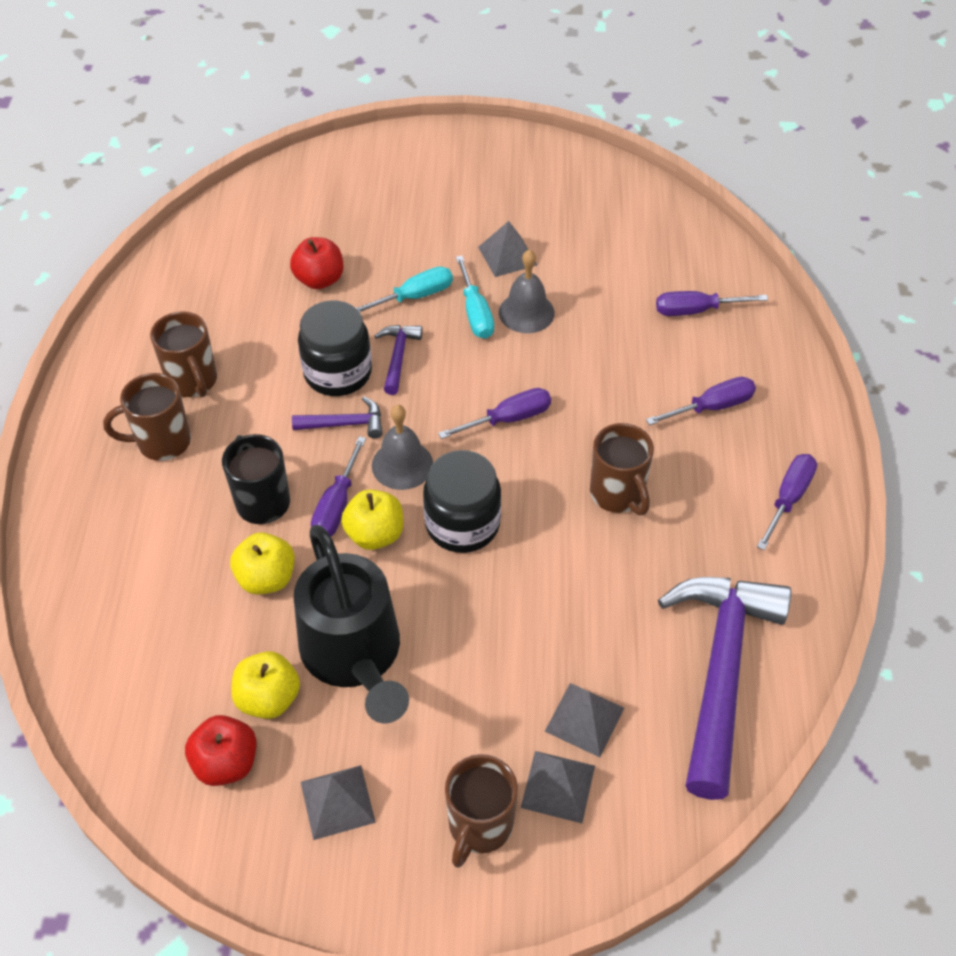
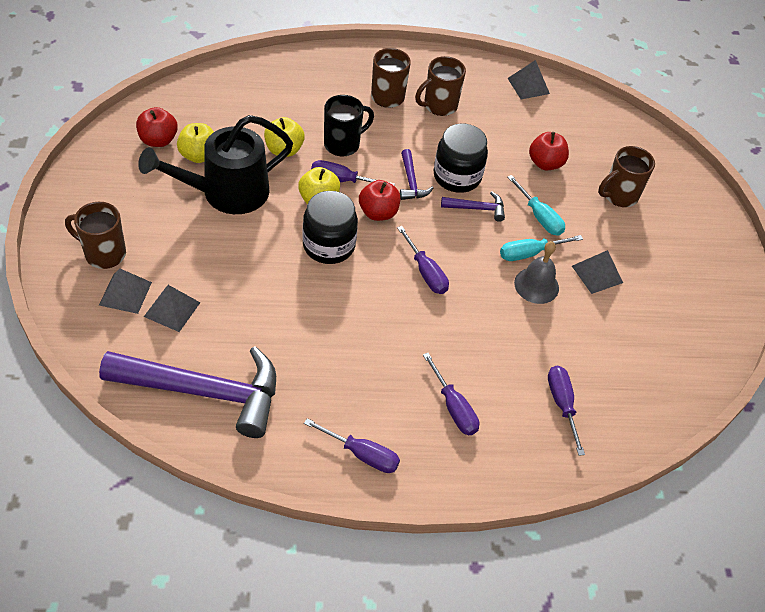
camera: 80 degrees right, 0 degrees up
grey pyramid [301,765,376,840] -> grey pyramid moved to [507,60,550,99]
grey bell [372,405,433,490] -> red apple [359,180,400,221]
brown mug [590,423,654,515] -> brown mug moved to [598,146,655,207]

